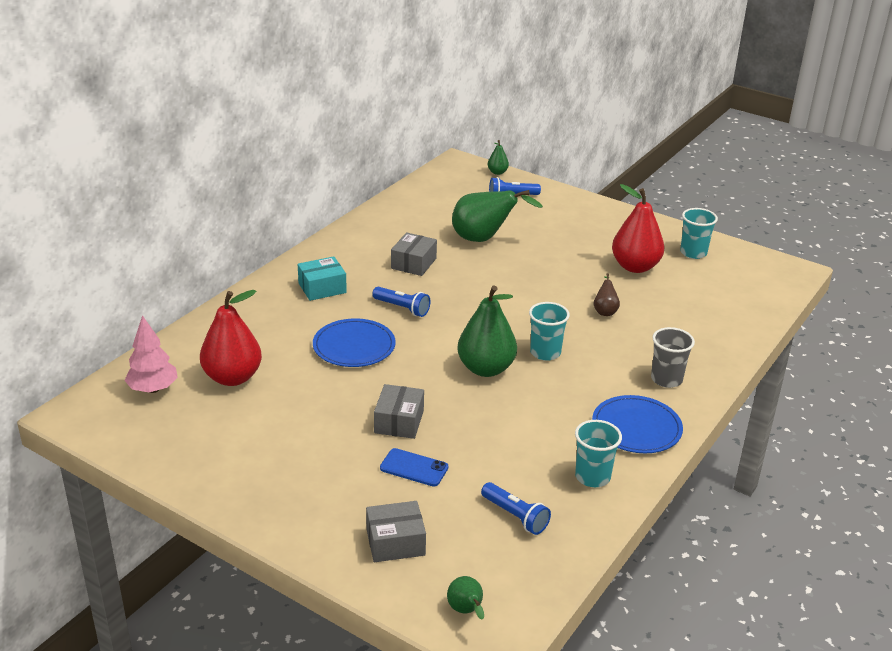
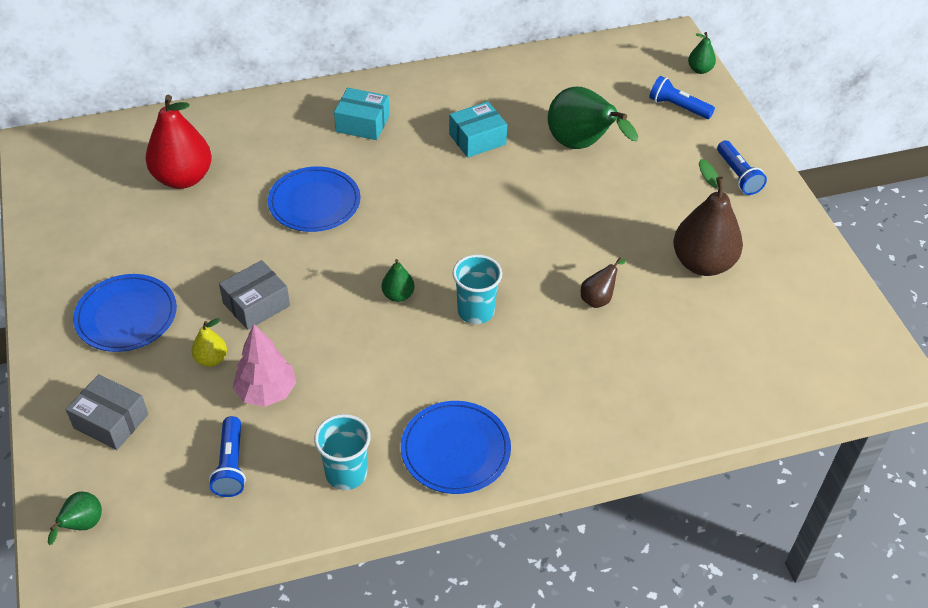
camera: 40 degrees right, 15 degrees up
pink tree [124,315,178,393] -> pink tree moved to [233,324,296,407]
blue flashlight [372,287,430,317] -> blue flashlight moved to [717,140,767,195]
blue phone [380,448,448,486] -> yellow pear [192,318,227,367]
grey box [391,232,437,276] -> turquoise box [449,101,507,158]
green pear [457,285,517,377] -> green pear [382,259,415,302], size x0.47
red pear [612,184,664,273] -> brown pear [673,159,743,276]
grey cup [651,327,695,388] -> none
turquoise cup [680,208,718,259] -> none
none -> blue plate [73,274,177,352]

